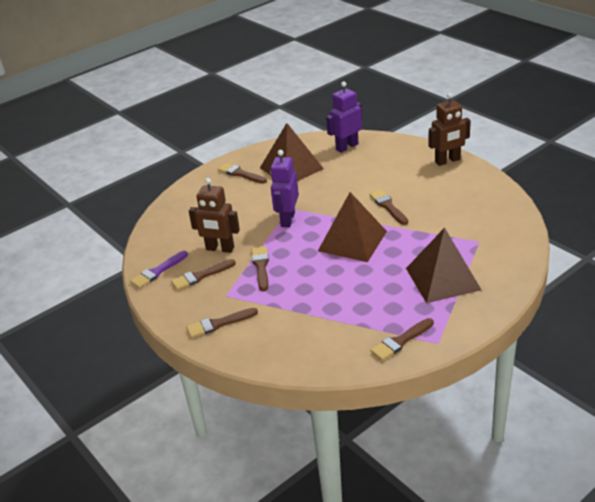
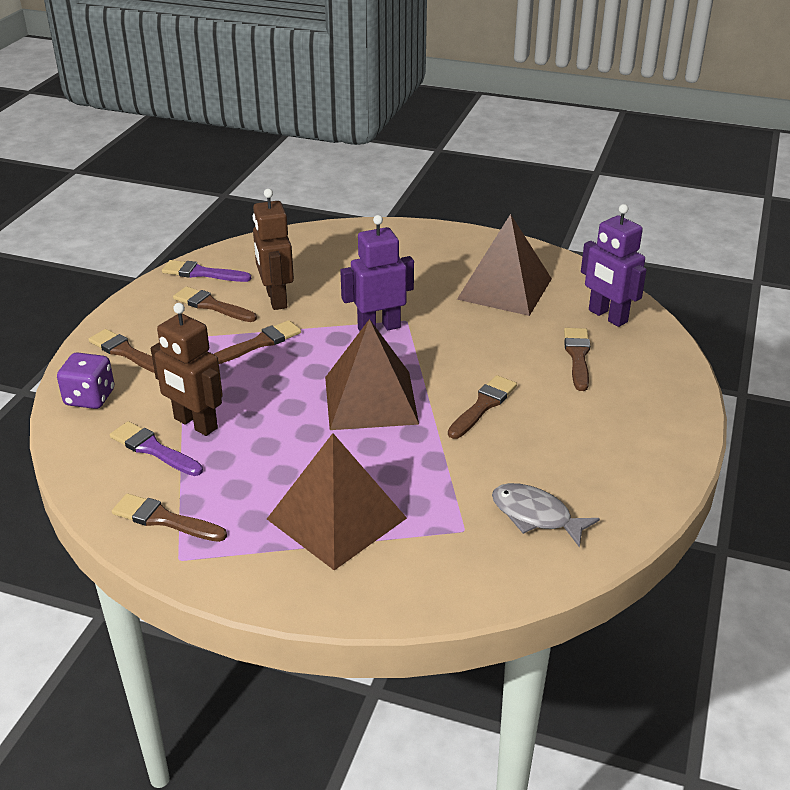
camera: 55 degrees right, 0 degrees up
brown brush [218,163,267,184] -> brown brush moved to [564,328,590,391]
purple robot [326,81,362,153] -> purple robot turned 150 degrees counterclockwise [581,204,647,327]
brown robot [428,93,471,166] -> brown robot moved to [151,303,223,436]
none -> purple dice [57,352,114,409]
none -> purple brush [110,421,203,476]
none -> grey fish [492,483,600,548]

